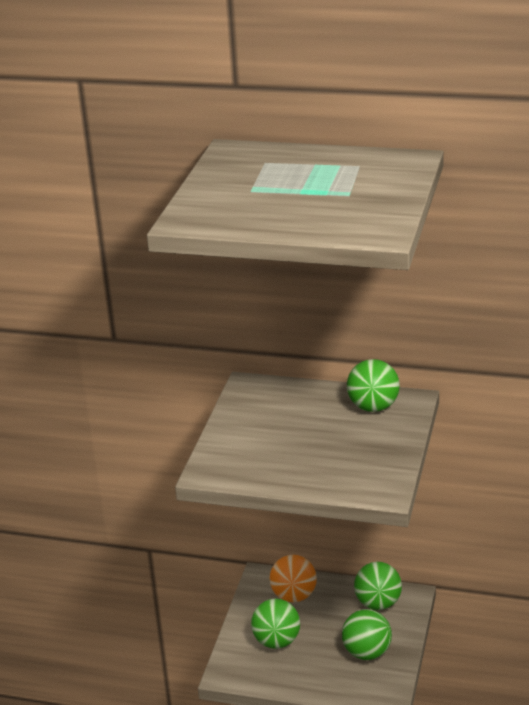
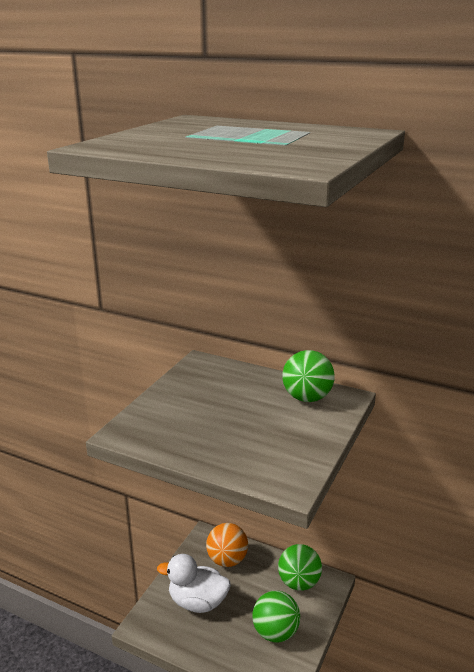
camera: 10 degrees right, 5 degrees down
green ball [251,599,300,649] -> white duck [157,554,231,613]

